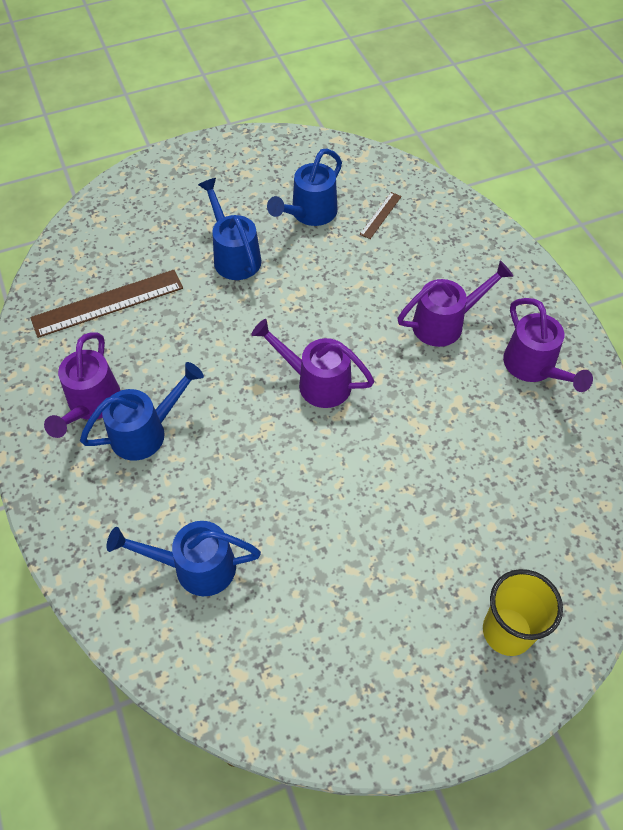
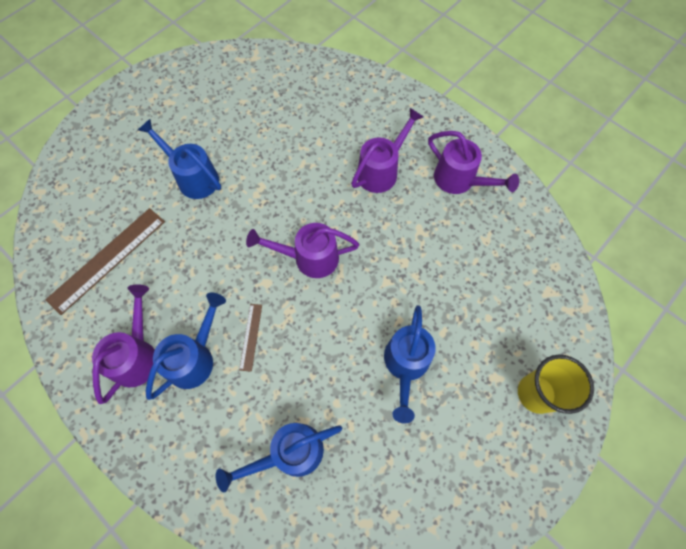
camera: 25 degrees left, 10 degrees up
purple watering can [44,332,121,438] -> purple watering can turned 150 degrees counterclockwise [92,284,155,404]
blue watering can [267,148,342,226] -> blue watering can moved to [384,305,436,424]
brown ruler [359,192,402,239] -> brown ruler moved to [239,304,262,372]

